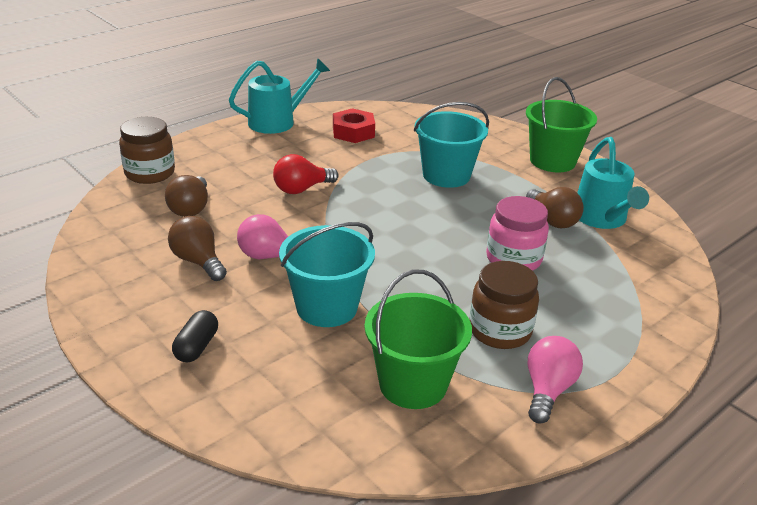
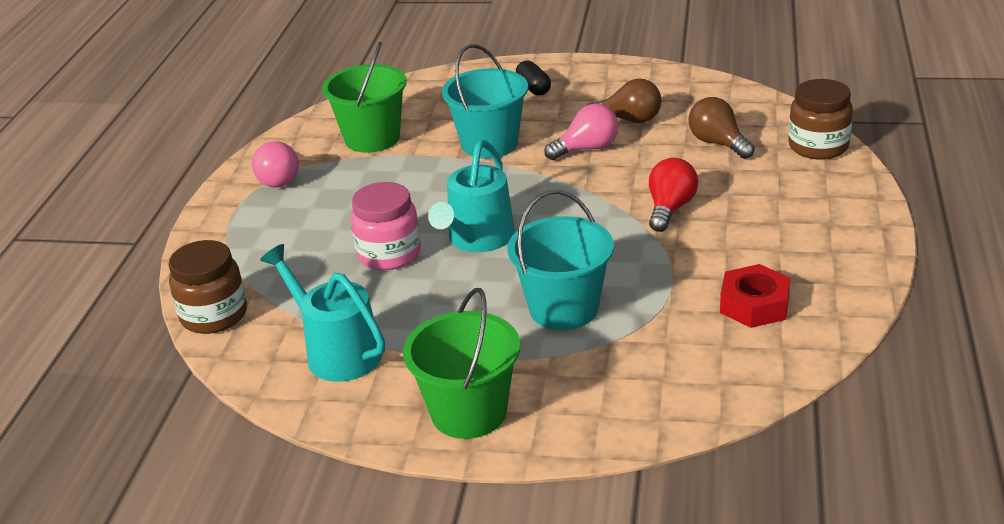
camera: 145 degrees right, 0 degrees up
turquoise watering can [229,58,330,134] -> turquoise watering can moved to [428,140,515,252]
brown jar [469,261,539,349] -> brown jar moved to [168,240,247,334]
brown light bulb [526,187,584,228] -> none

